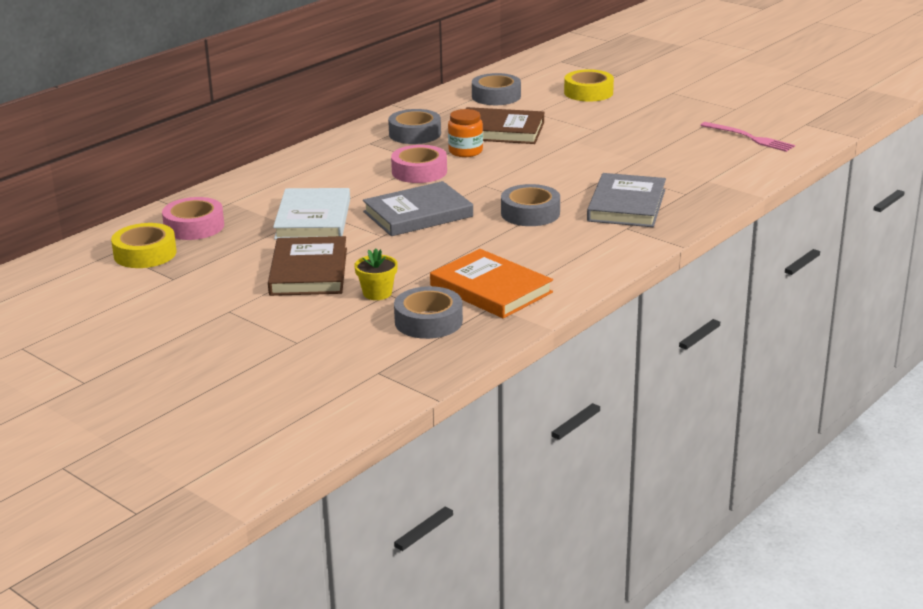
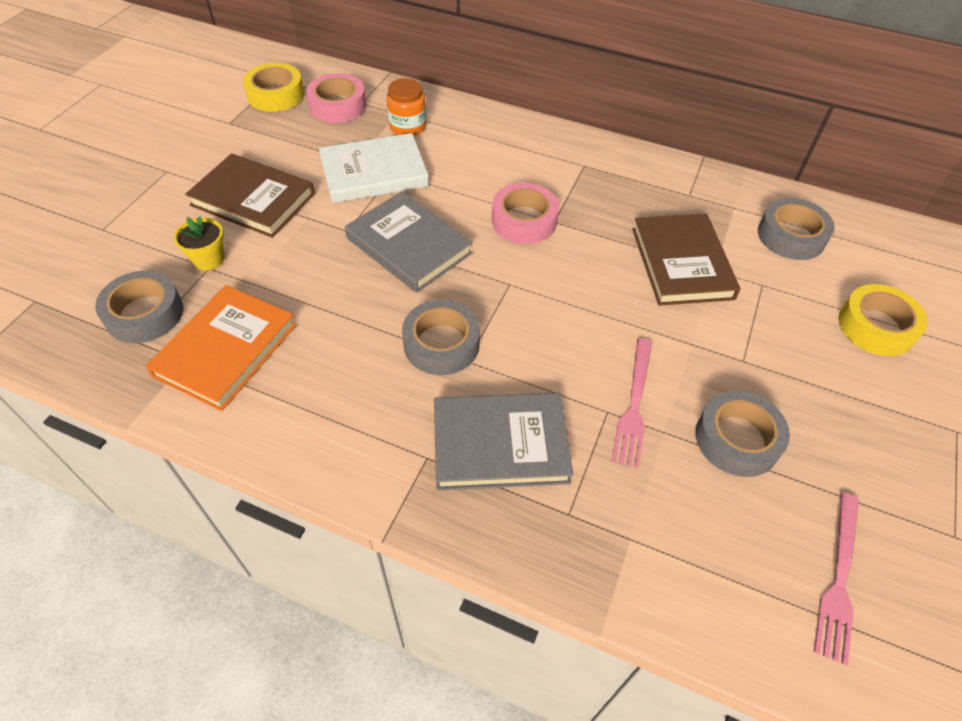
camera: 70 degrees right, 25 degrees up
brown book [268,236,347,296] -> brown book turned 45 degrees clockwise [185,153,315,238]
grey tape [388,109,441,144] -> grey tape moved to [695,390,790,477]
orange jar [448,109,483,157] -> orange jar moved to [387,78,426,136]
none -> pink fork [612,338,652,468]

